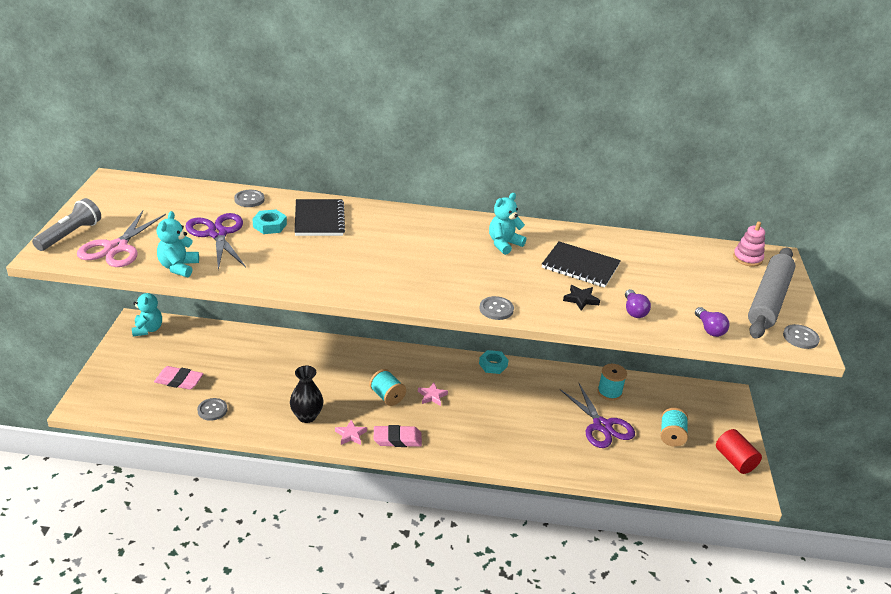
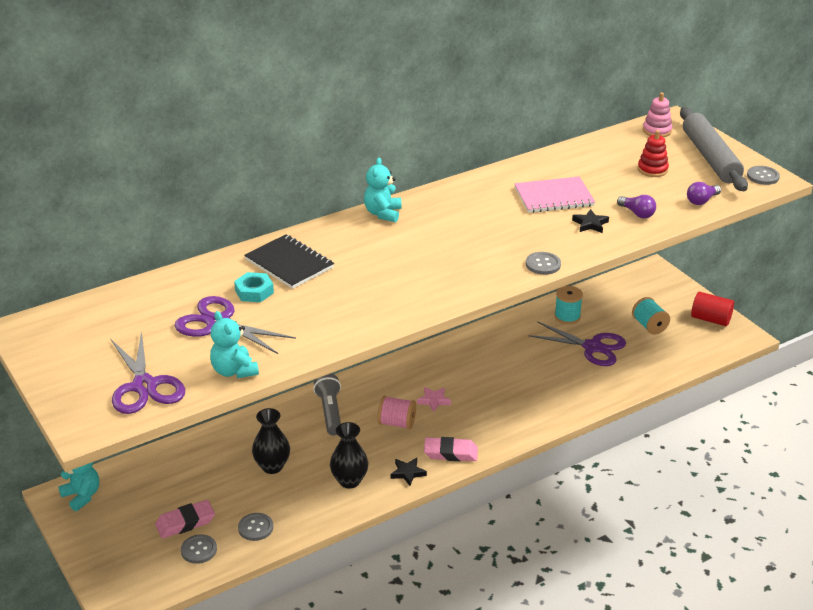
camera: 35 degrees left, 0 degrees up
grey flashlight [32,198,101,251] -> grey flashlight moved to [313,374,341,436]
pink scissors [77,211,166,267] -> purple scissors [111,331,185,414]
grey button [234,190,265,207] -> grey button moved to [181,534,217,564]
pink star [335,420,367,445] -> black star [390,458,427,486]
turquoise spool [369,369,406,406] -> pink spool [377,395,416,429]
pink eraser [374,425,422,447] -> pink eraser turned 45 degrees clockwise [424,437,478,461]
turquoise nut [479,350,509,374] -> none
turquoise teddy bear [489,193,526,255] -> turquoise teddy bear moved to [364,158,402,222]
black notebook [542,241,621,288] -> pink notebook [514,176,595,213]
purple light bulb [695,307,729,337] -> purple light bulb turned 105 degrees clockwise [687,182,721,205]
none -> black vase [252,408,290,474]
none -> red stacking toy [638,130,669,177]

